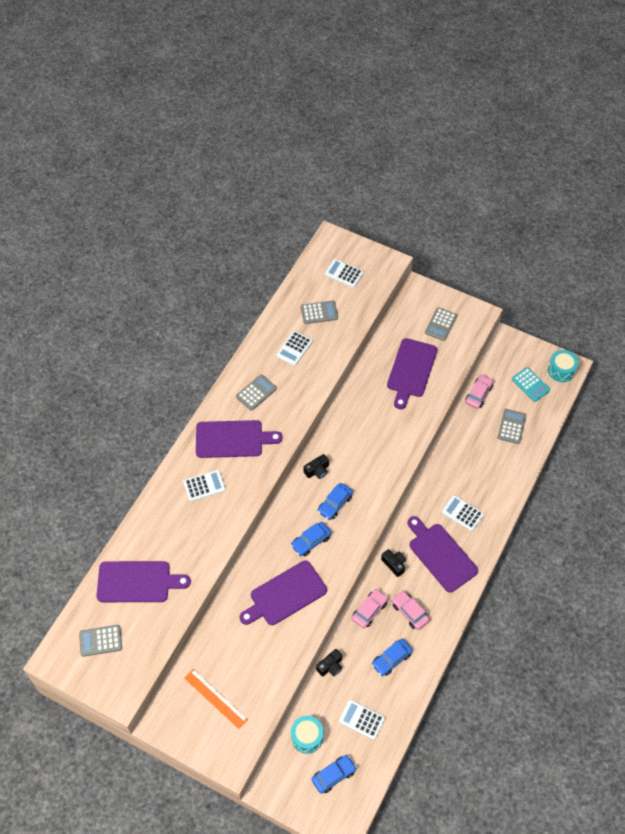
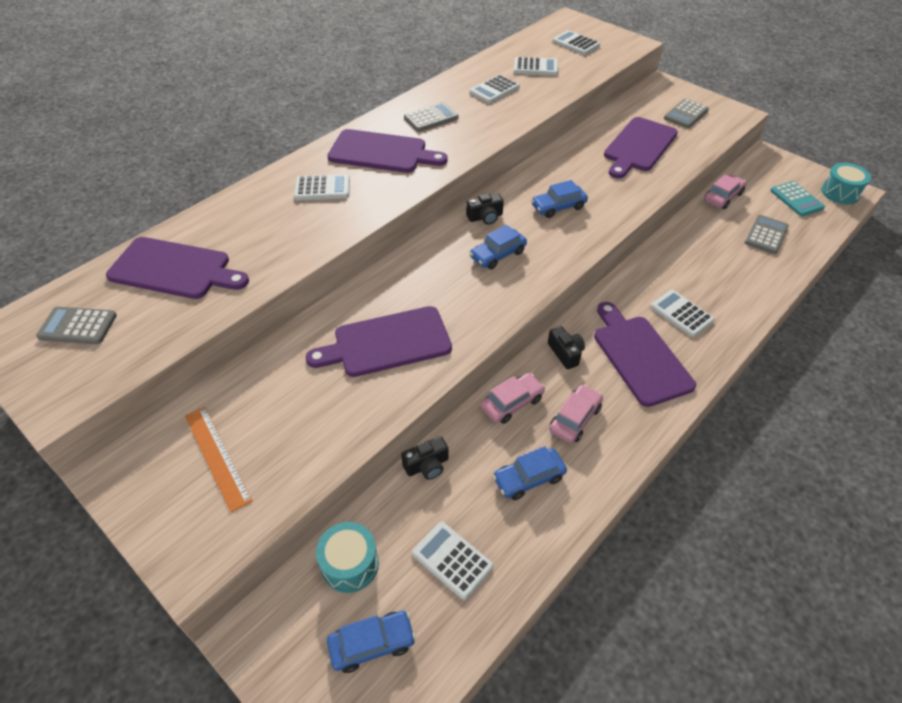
camera: 15 degrees right, 10 degrees down
blue car [291,522,331,556] -> blue car moved to [531,180,588,218]
grey calculator [301,301,338,324] -> white calculator [514,57,558,76]
pink car [392,590,430,630] -> pink car turned 60 degrees clockwise [549,384,603,443]

